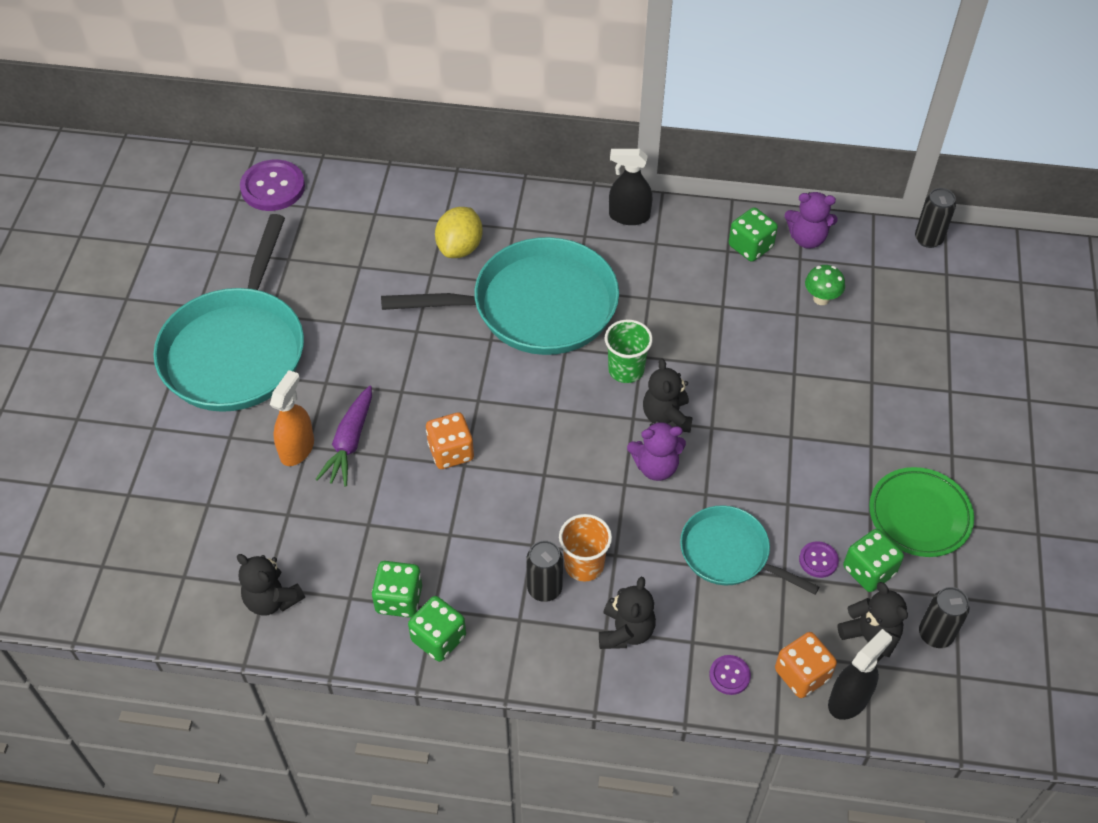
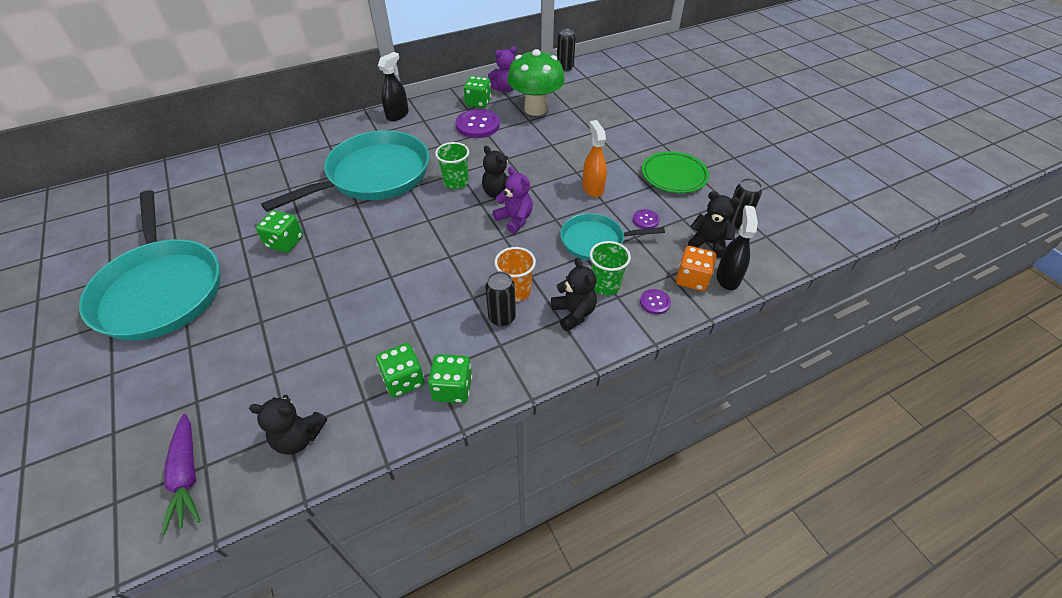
camera: 35 degrees left, 5 degrees down
purple button [240,160,305,211] -> purple button moved to [456,109,500,138]
orange spray bottle [270,370,314,466] -> orange spray bottle moved to [582,120,607,197]
purple carrot [315,386,372,487] -> purple carrot moved to [161,414,201,535]
orange dice [426,412,474,469] -> none
yellow lemon [435,207,483,258] -> none
black spray bottle [609,149,653,225] -> black spray bottle turned 150 degrees clockwise [378,52,409,121]
purple teddy bear [627,420,686,481] -> purple teddy bear turned 90 degrees counterclockwise [493,167,533,234]
green mushroom [805,265,845,305] -> green mushroom [507,49,565,116], size x2.24
green dice [843,529,904,592] -> green dice moved to [256,210,303,253]
none -> green cup [590,241,631,295]

